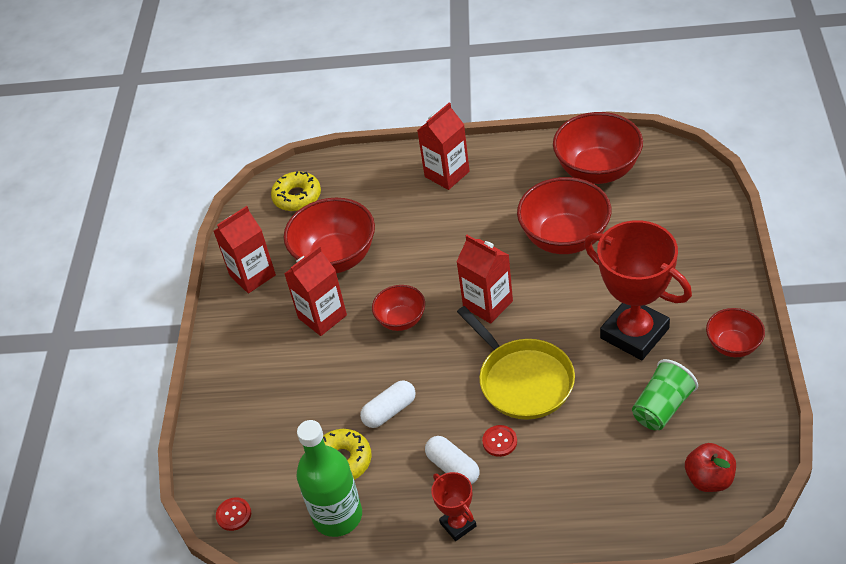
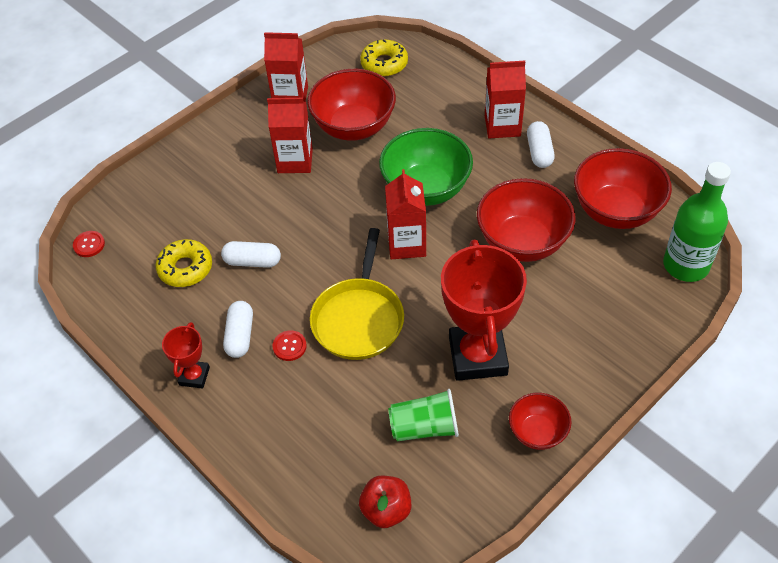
camera: 40 degrees right, 5 degrees up
green bottle [297,420,362,537] -> green bottle moved to [663,162,731,282]
red bowl [372,285,425,331] -> none
none -> green bowl [379,128,473,206]
none -> white capsule [527,121,555,168]

